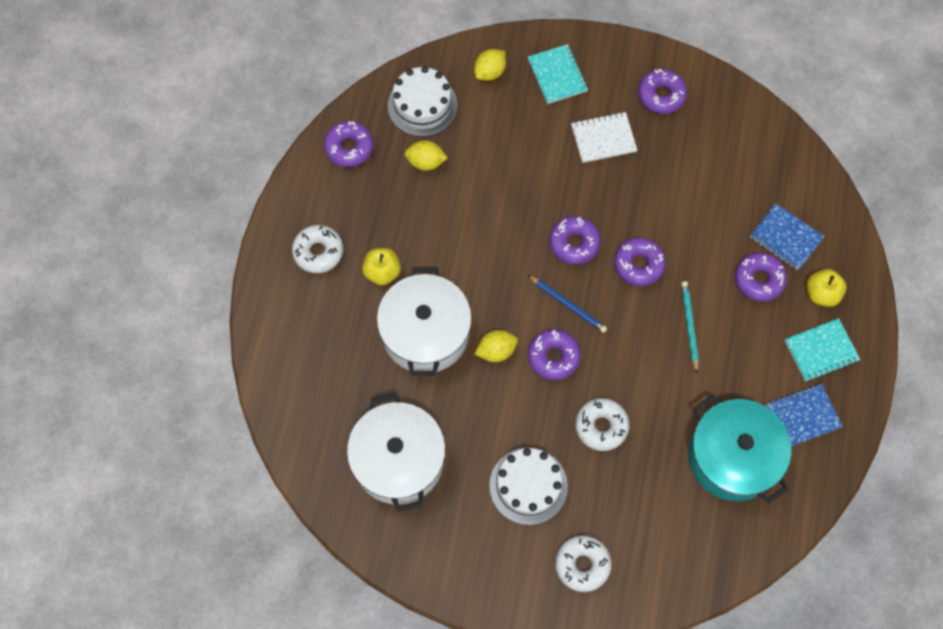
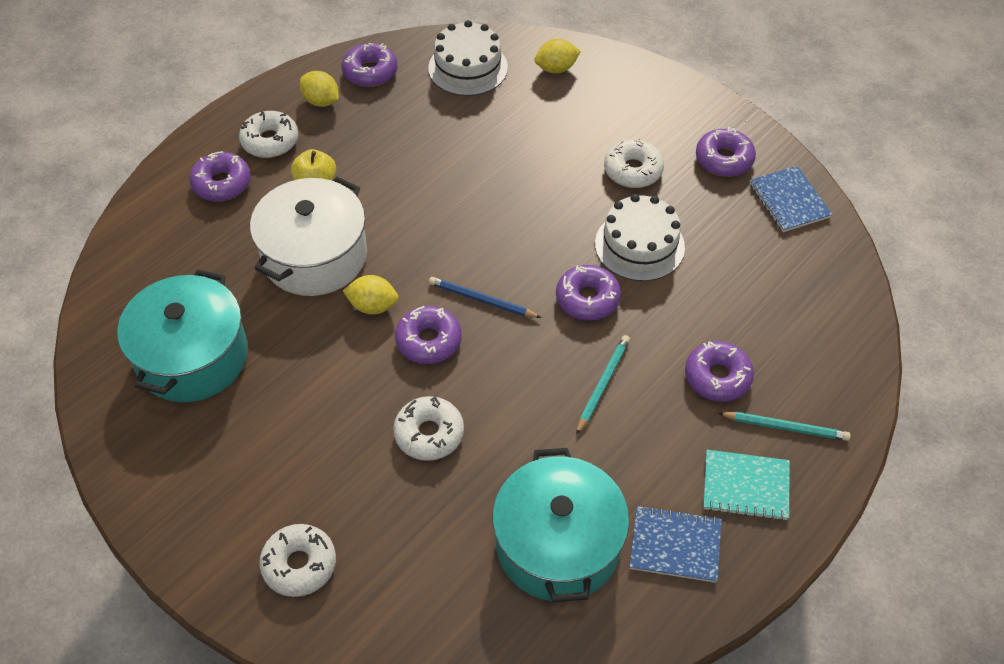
camera: 30 degrees right, 15 degrees down
white pot [347,393,446,512] -> turquoise pot [117,269,248,402]
yellow lemon [405,140,448,171] -> yellow lemon moved to [300,71,339,107]
white cake [489,448,568,525] -> white cake moved to [595,194,685,281]
turquoise notebook [528,44,588,104] -> none
blue pencil [528,275,607,333] -> blue pencil turned 135 degrees clockwise [429,277,542,318]
purple donut [549,216,601,265] -> purple donut moved to [189,151,251,202]
white notebook [571,112,637,163] -> white donut [604,138,664,188]
blue notebook [750,203,824,270] -> blue notebook moved to [750,166,833,232]
yellow apple [807,269,846,307] -> turquoise pencil [718,412,851,441]

